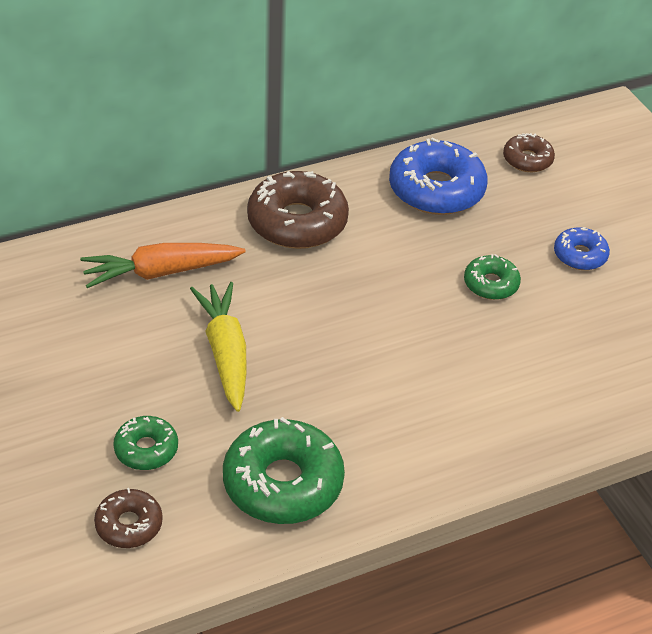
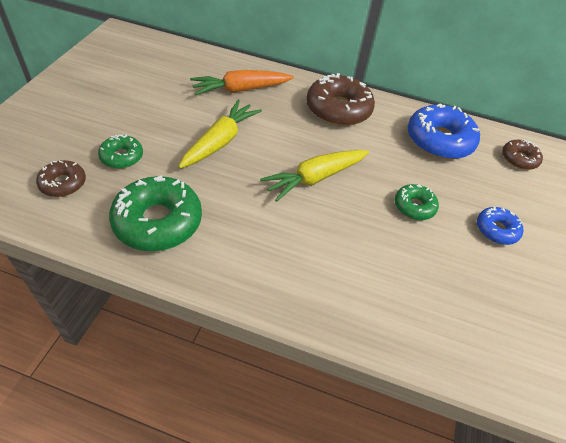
camera: 40 degrees right, 5 degrees up
orange carrot [80,243,246,288] -> orange carrot turned 45 degrees counterclockwise [190,70,294,96]
none -> yellow carrot [260,150,369,202]

